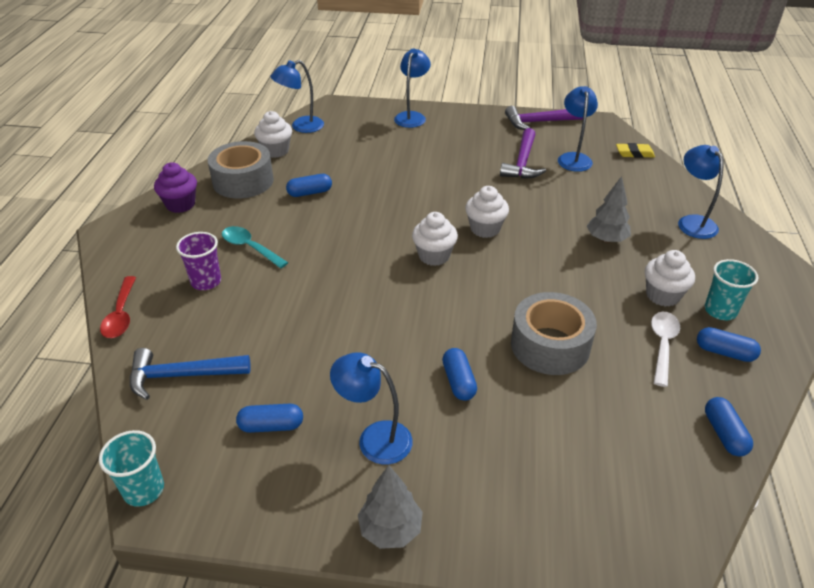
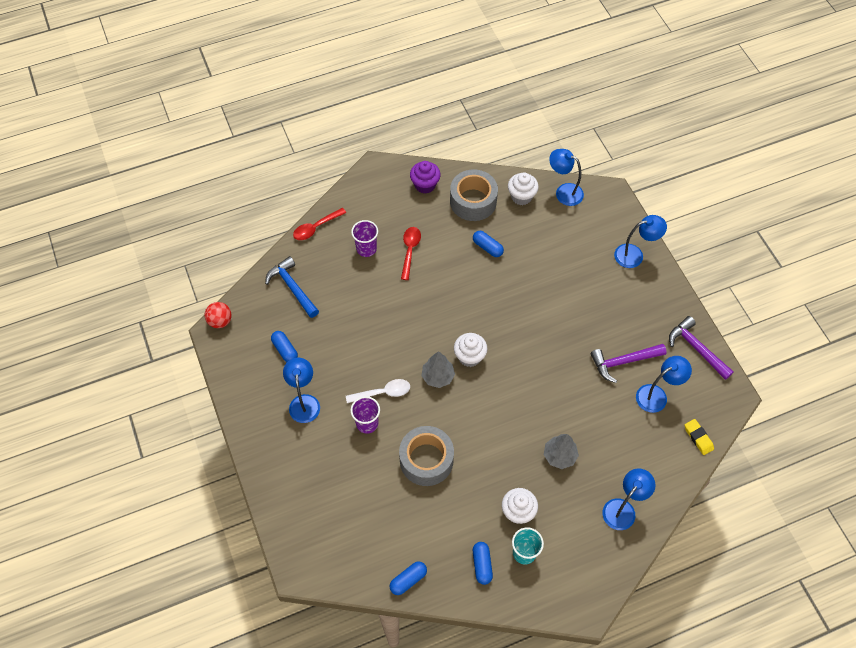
camera: 60 degrees right, 20 degrees up
turquoise cup [99,430,164,507] -> red ball [204,302,232,328]
turquoise spoon [222,226,288,268] -> red spoon [401,227,421,280]
grey tree [358,465,423,549] -> grey tree moved to [422,351,455,388]
blue capsule [442,348,477,401] -> purple cup [351,396,380,434]
white cupcake [465,186,509,238] -> none
white spoon [651,312,680,387] -> white spoon moved to [346,379,410,403]

